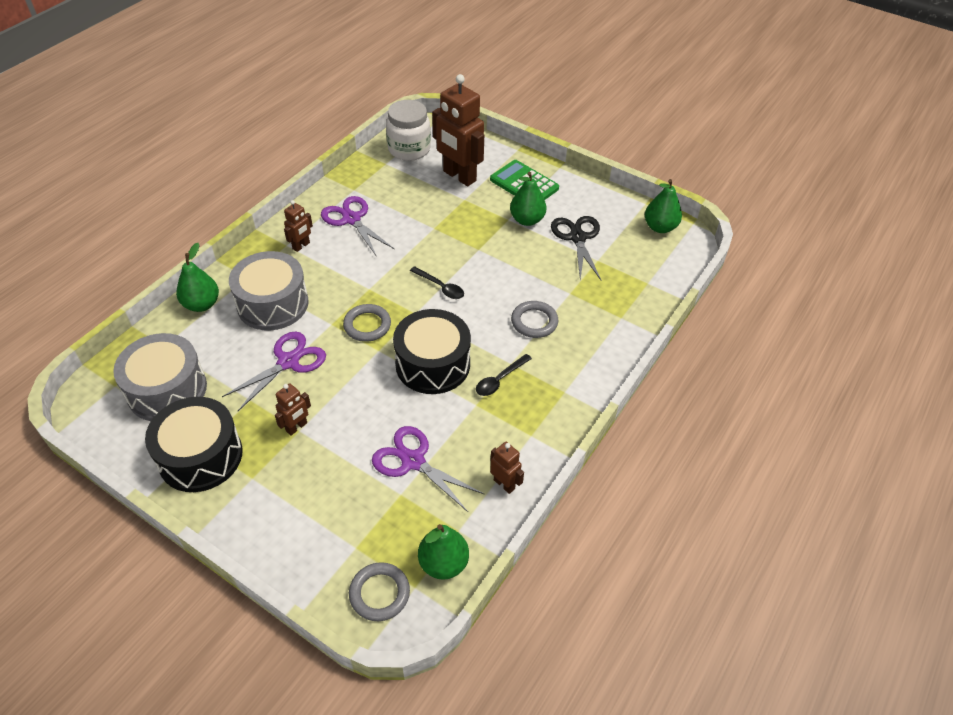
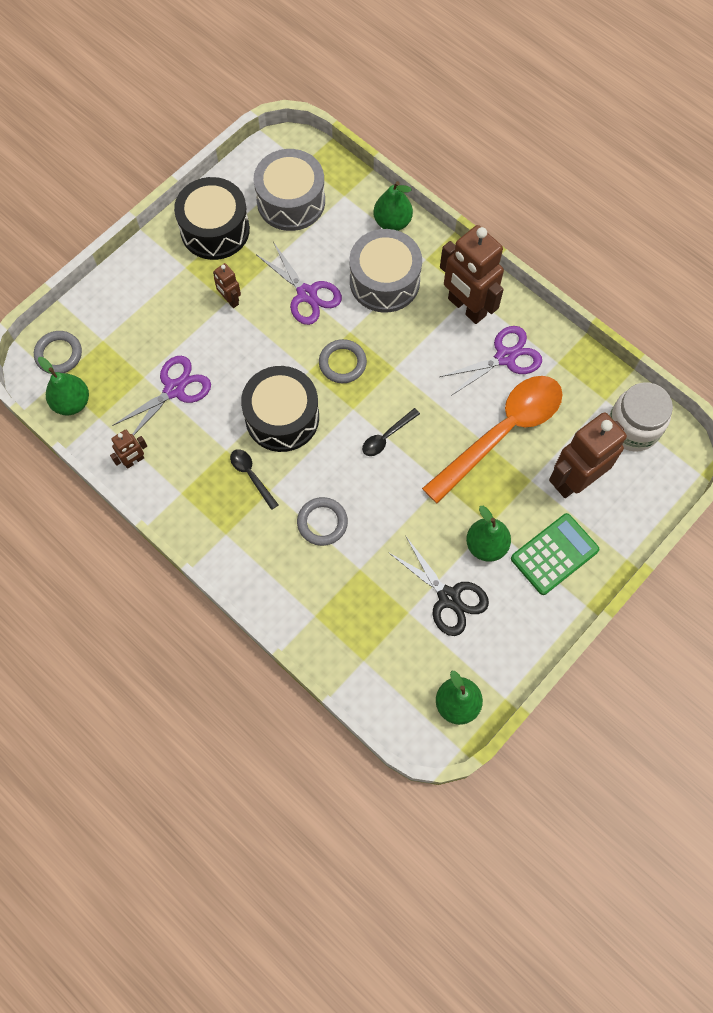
camera: 100 degrees right, 20 degrees up
brown robot [284,200,313,252] -> brown robot [440,225,504,324], size x2.12
black scissors [551,216,601,280] -> black scissors turned 45 degrees clockwise [388,535,489,636]
none -> orange spoon [422,376,563,503]

